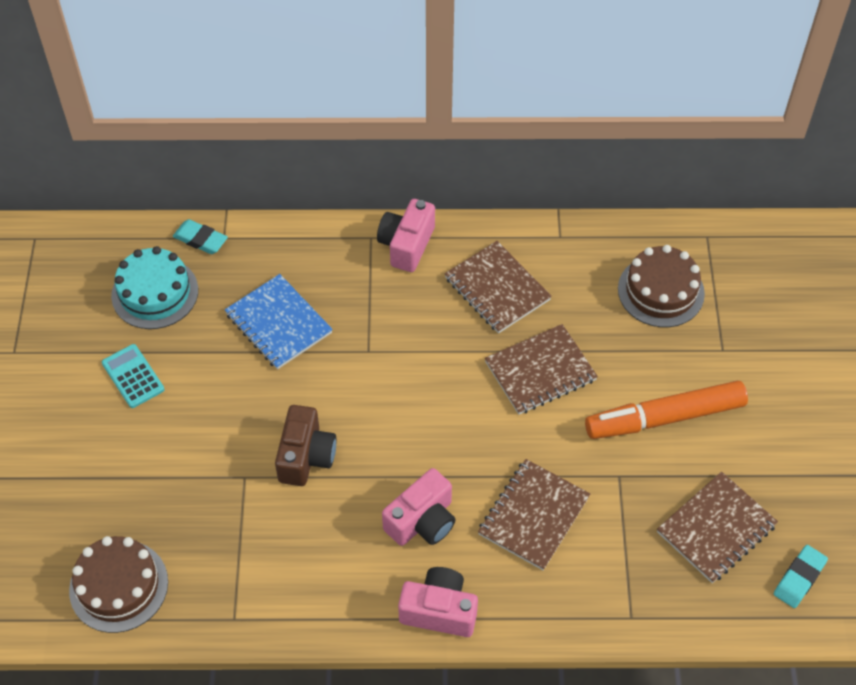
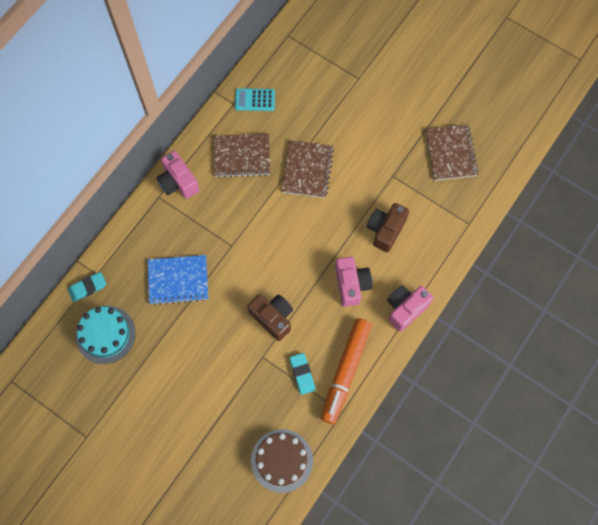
camera: 55 degrees left, 15 degrees up
turquoise calculator [102,344,165,408] -> turquoise calculator moved to [235,88,275,111]
brown notebook [478,459,590,570] -> brown camera [367,203,409,252]
orange marker [585,381,748,439] -> orange marker moved to [321,318,372,424]
brown cake [618,245,705,327] -> none
turquoise eraser [774,545,828,608] -> turquoise eraser moved to [290,353,316,395]

